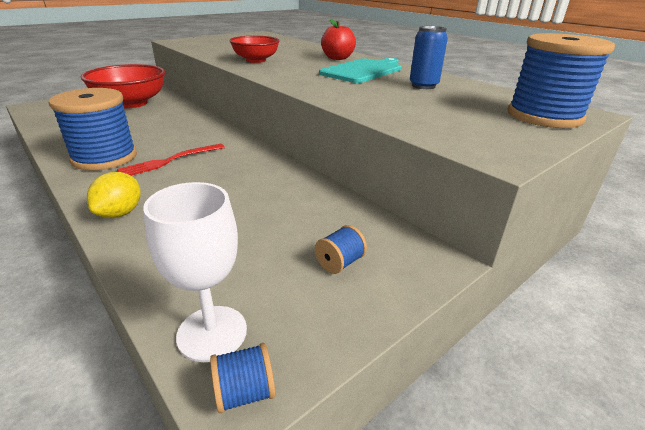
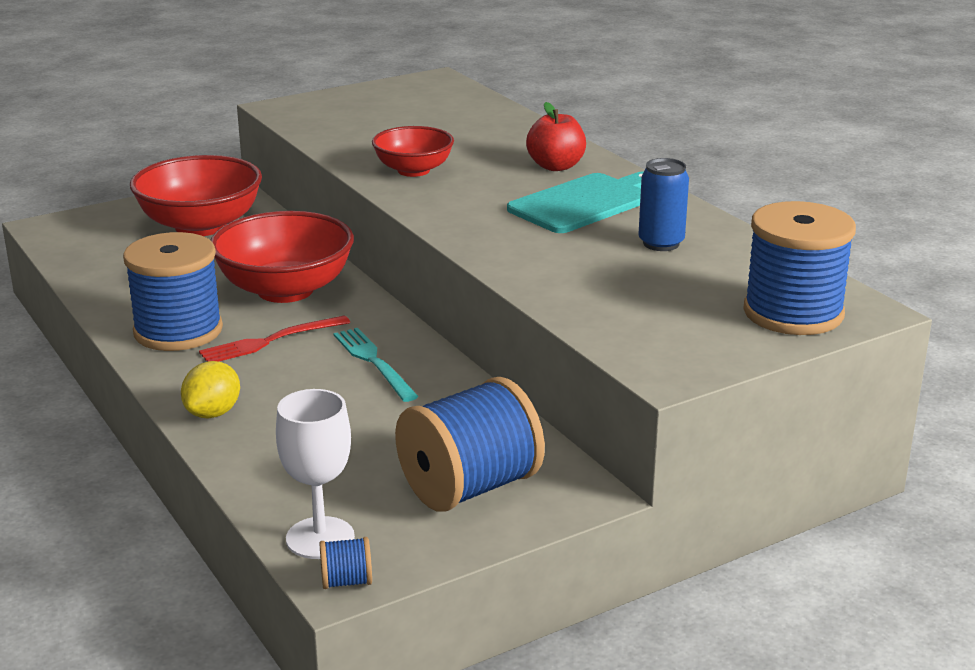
camera: 10 degrees right, 5 degrees down
blue spool [315,225,367,274] -> blue spool [395,377,545,512], size x2.47
none -> red bowl [211,211,354,303]
none -> turquoise fork [334,328,419,402]

